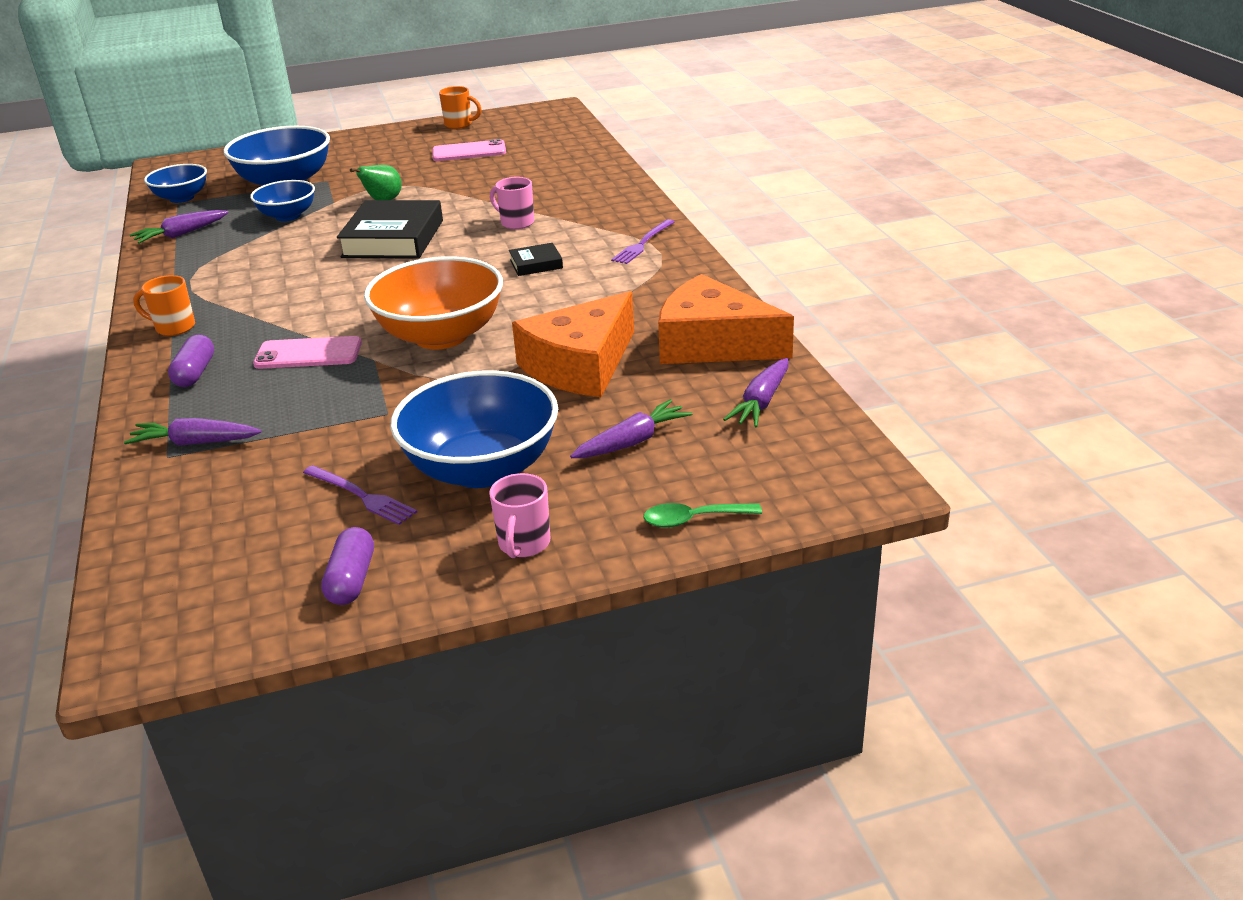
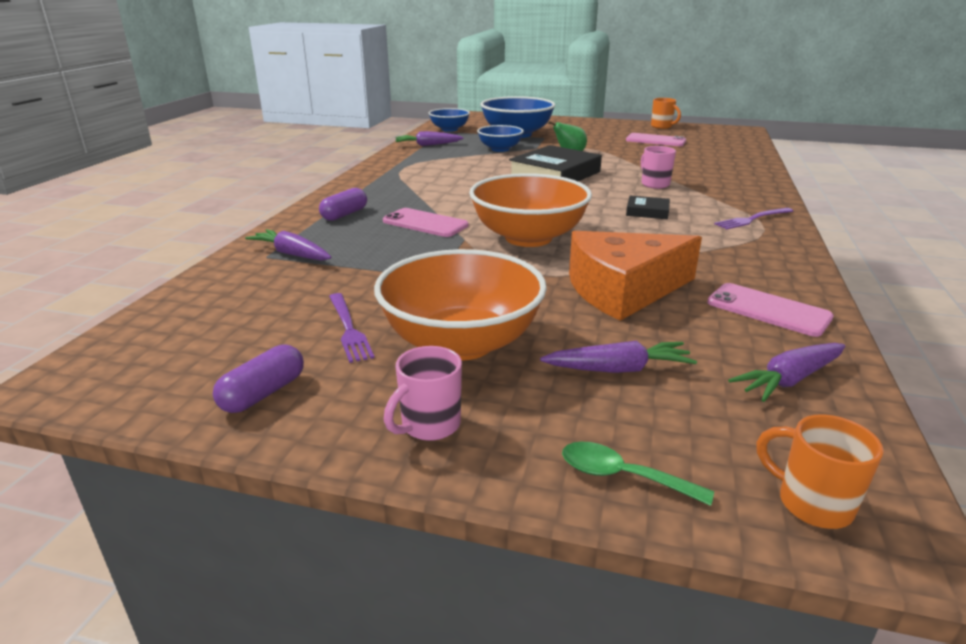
camera: 30 degrees right, 5 degrees down
orange mug [133,275,195,336] -> orange mug moved to [756,414,884,529]
blue bowl [390,370,558,488] -> orange bowl [374,249,547,361]
orange cheese [658,274,794,364] -> pink phone [707,283,834,337]

